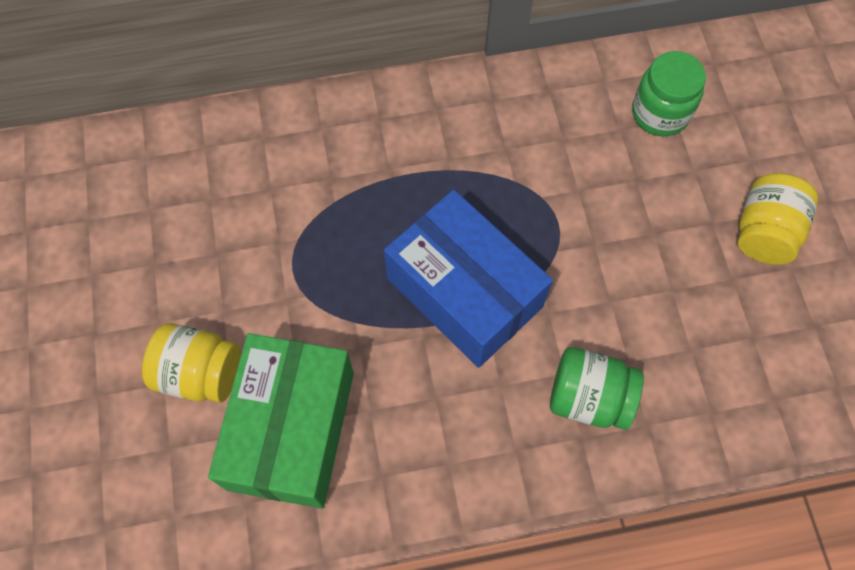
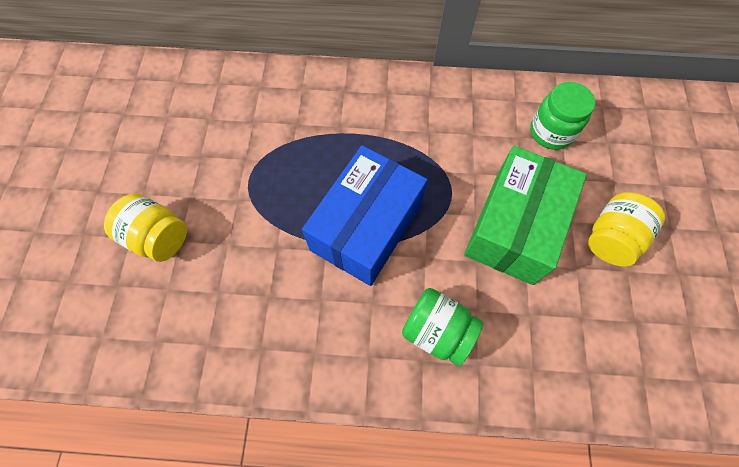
camera: 15 degrees right, 0 degrees up
green box [208,333,354,509] -> green box moved to [464,146,587,285]
blue box [384,190,553,368] -> blue box turned 60 degrees clockwise [302,145,428,286]

